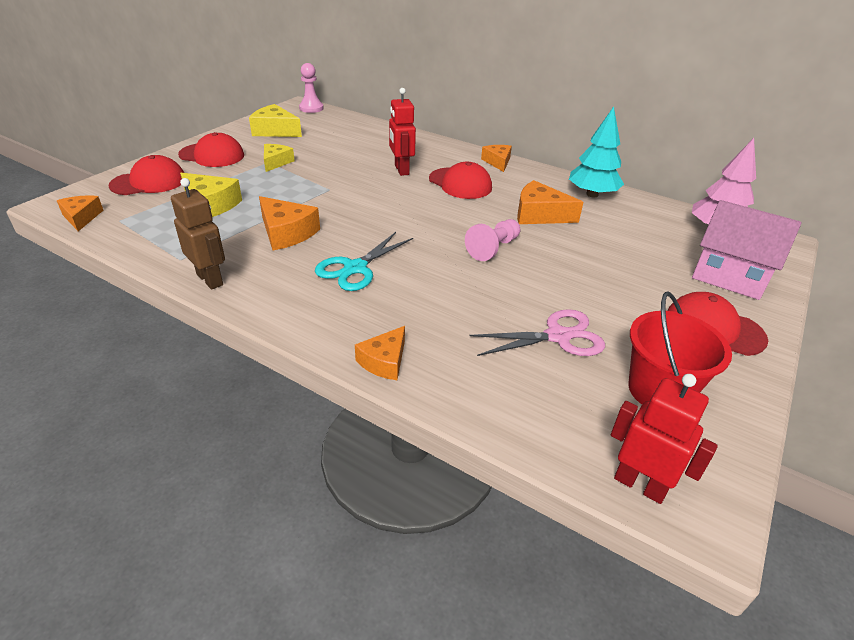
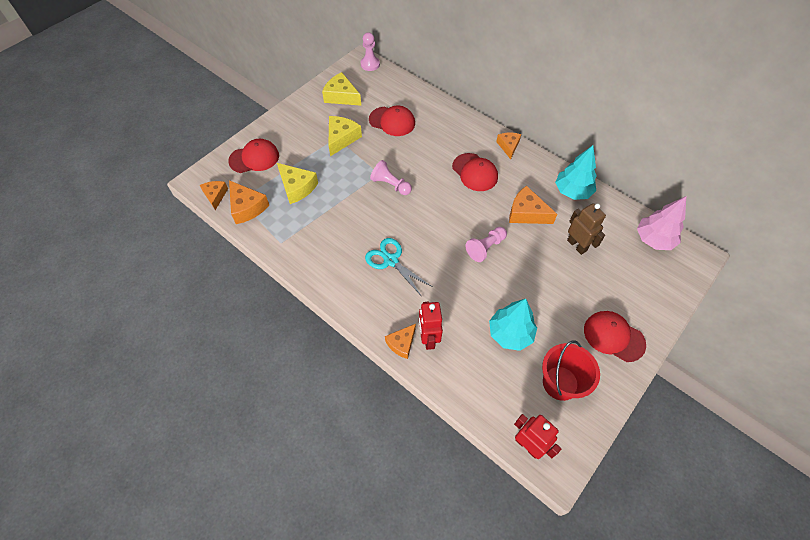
camera: 10 degrees right, 20 degrees up
brown robot [171,178,225,290] -> brown robot moved to [567,203,606,255]
red cap [178,132,244,167] -> red cap moved to [369,105,415,136]
orange cheese [259,196,320,250] -> orange cheese moved to [229,180,269,224]
yellow cheese [264,144,295,172] -> yellow cheese [328,116,362,156], size x1.51
turquoise scissors [315,232,413,291] -> turquoise scissors turned 90 degrees clockwise [365,238,432,297]
red robot [389,88,416,176] -> red robot moved to [419,302,443,350]
pink scissors [469,309,605,356] -> turquoise tree [489,299,537,351]
pink house [692,200,802,300] -> none
none -> pink pawn [370,160,412,195]

